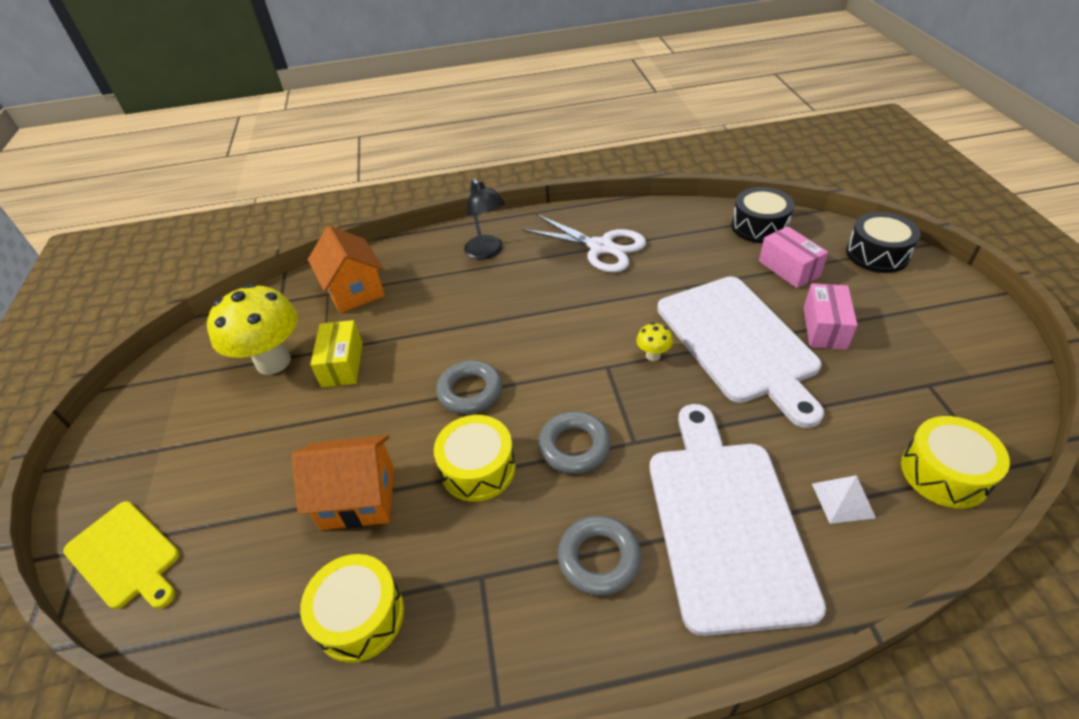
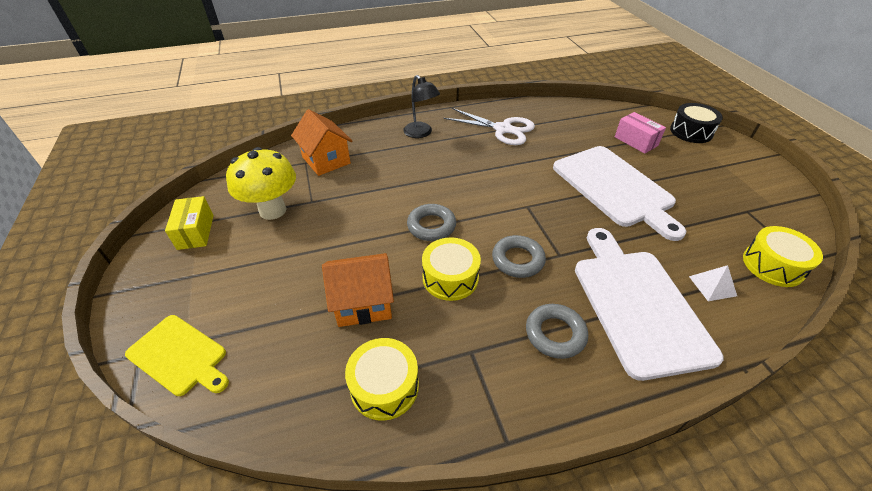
camera: 10 degrees left, 0 degrees up
yellow box [310,320,363,387] -> yellow box moved to [165,196,214,250]
yellow mushroom [636,322,673,361] -> none
black drum [731,187,794,243] -> none
pink box [804,283,857,350] -> none

